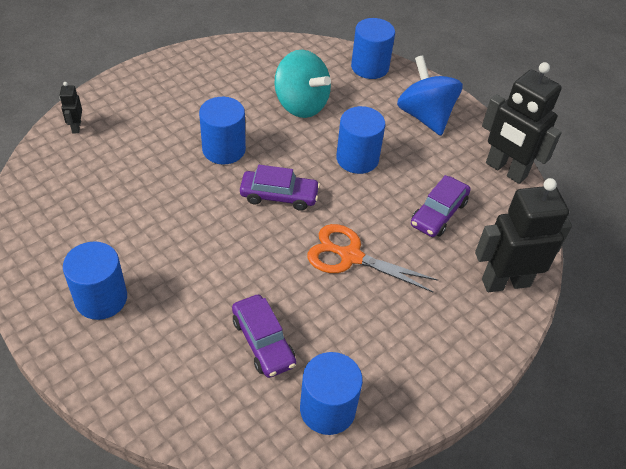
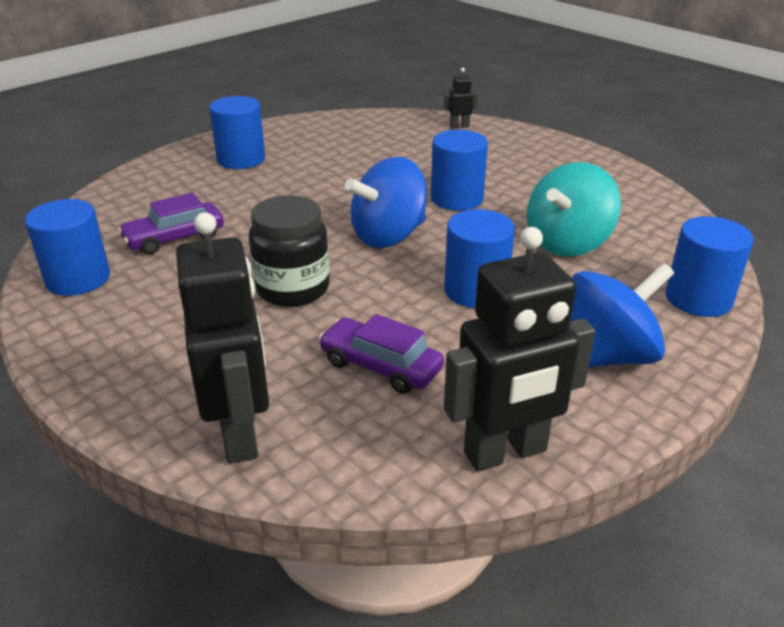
camera: 90 degrees right, 15 degrees down
purple car [240,165,320,211] -> blue spinning top [345,157,427,248]
orange scissors [307,224,438,292] -> black jar [249,195,330,307]
black robot [482,62,562,184] -> black robot turned 150 degrees counterclockwise [444,227,595,471]

